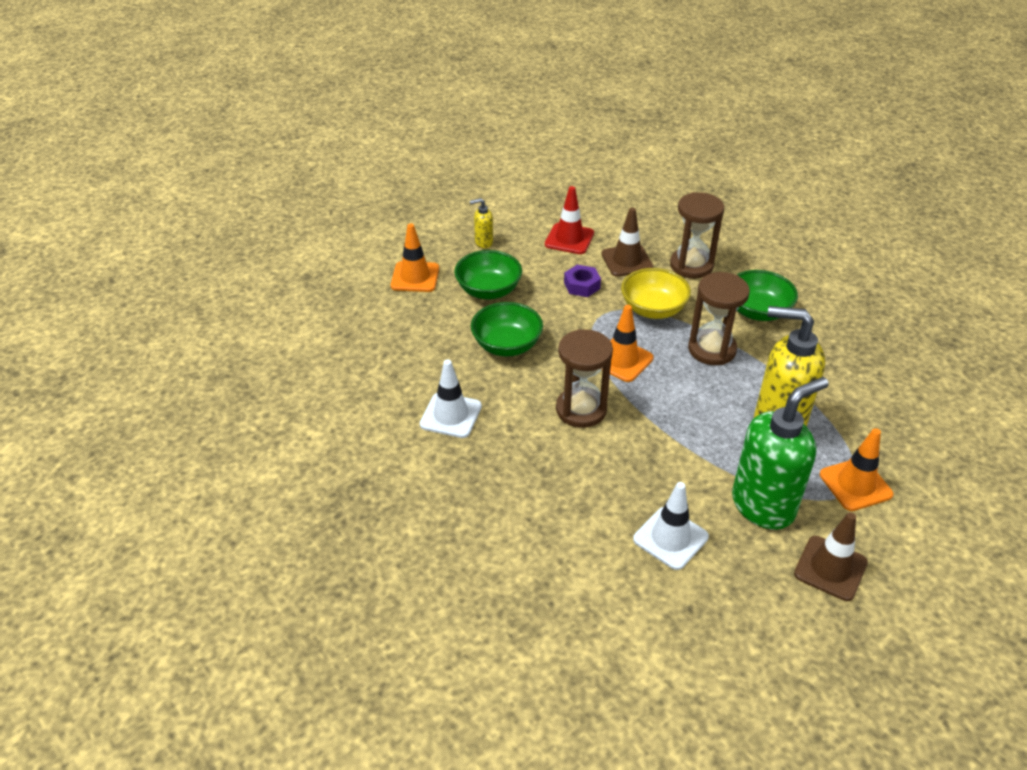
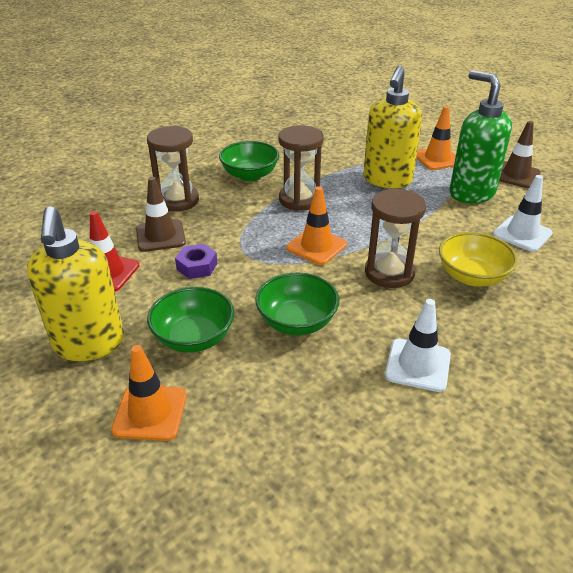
camera: 90 degrees left, 5 degrees down
yellow soap dispenser [470,198,493,248] -> yellow soap dispenser [27,206,124,361], size x2.32
yellow bowl [621,268,691,319] -> yellow bowl moved to [439,232,518,286]

